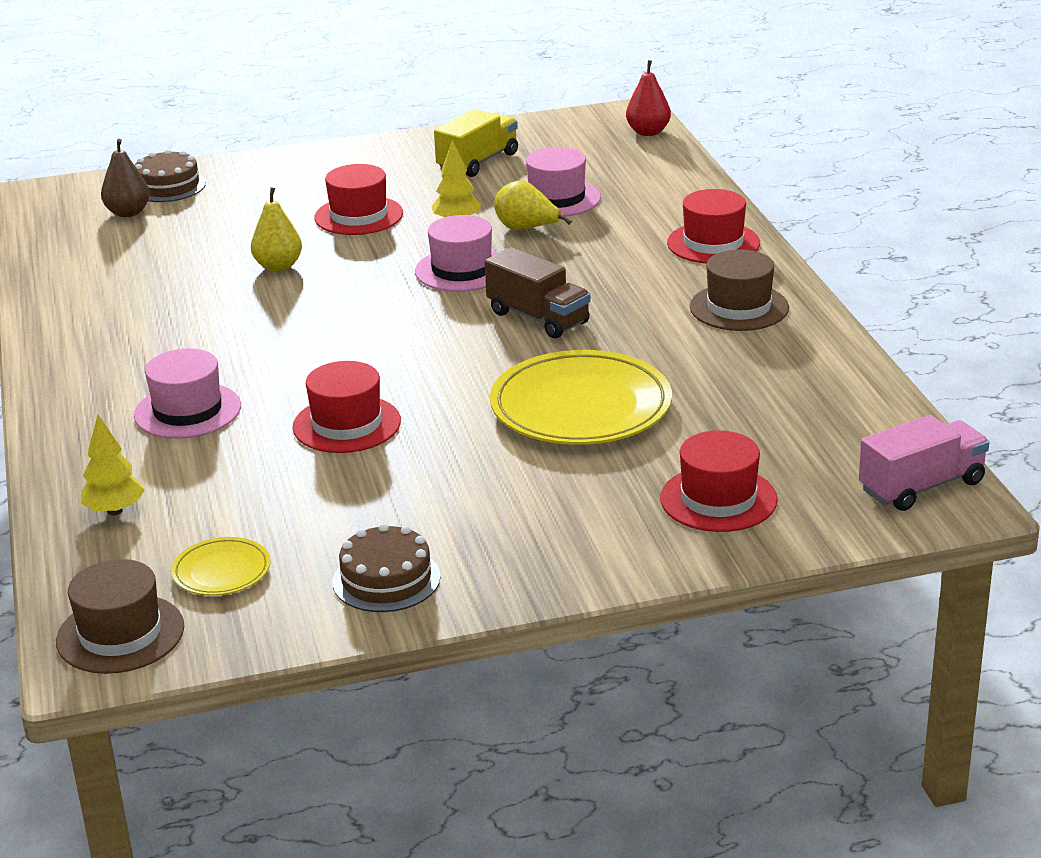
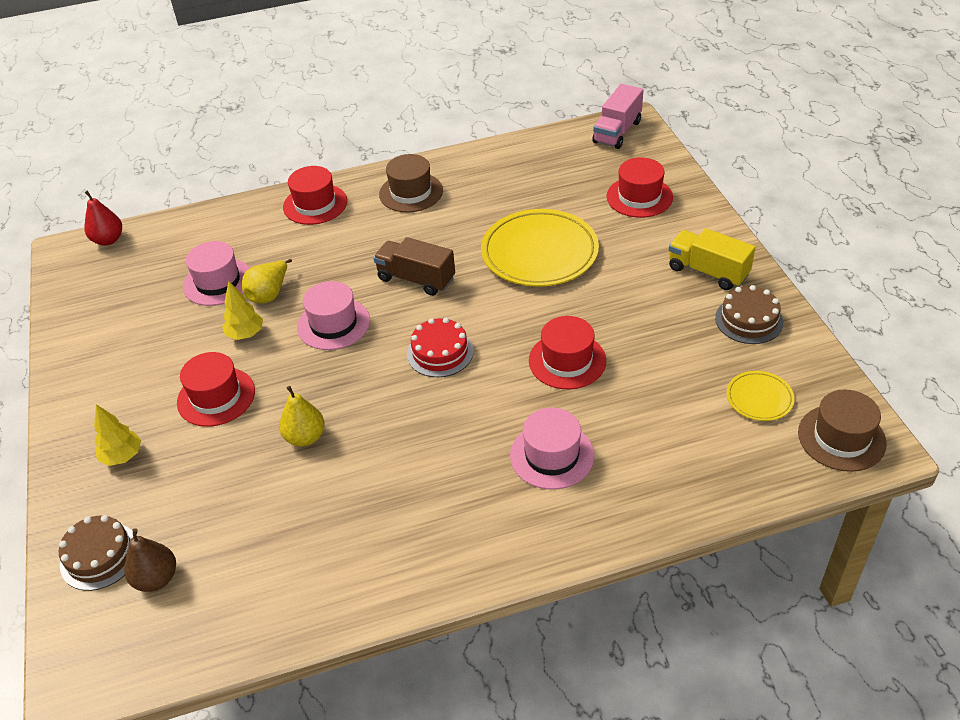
camera: 90 degrees left, 15 degrees up
yellow tree [80,414,145,515] -> yellow tree moved to [94,404,141,466]
yellow truck [434,109,518,177] -> yellow truck moved to [669,228,756,290]
brown truck [485,247,590,338] -> brown truck turned 105 degrees counterclockwise [373,237,455,296]
pink truck [859,415,989,511] -> pink truck turned 120 degrees counterclockwise [592,84,643,149]
none -> red cake [407,318,474,377]

